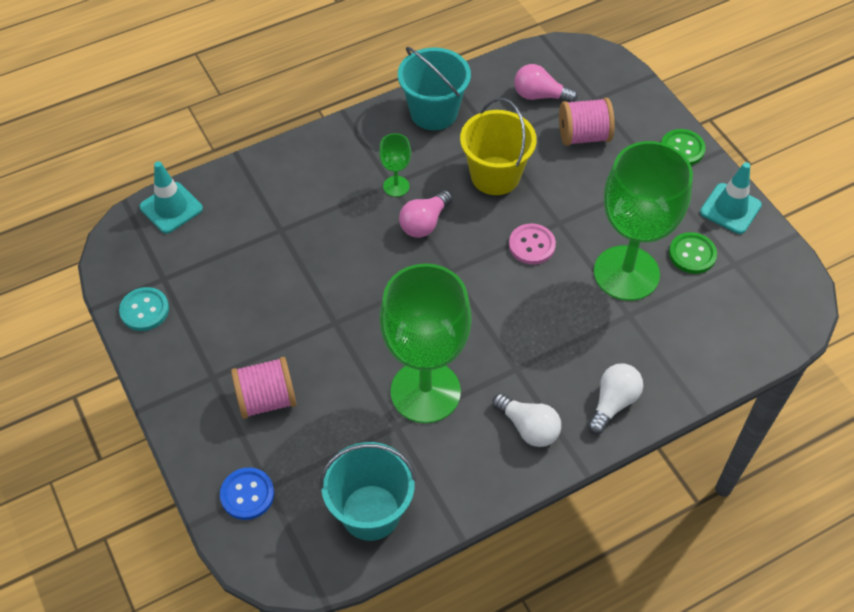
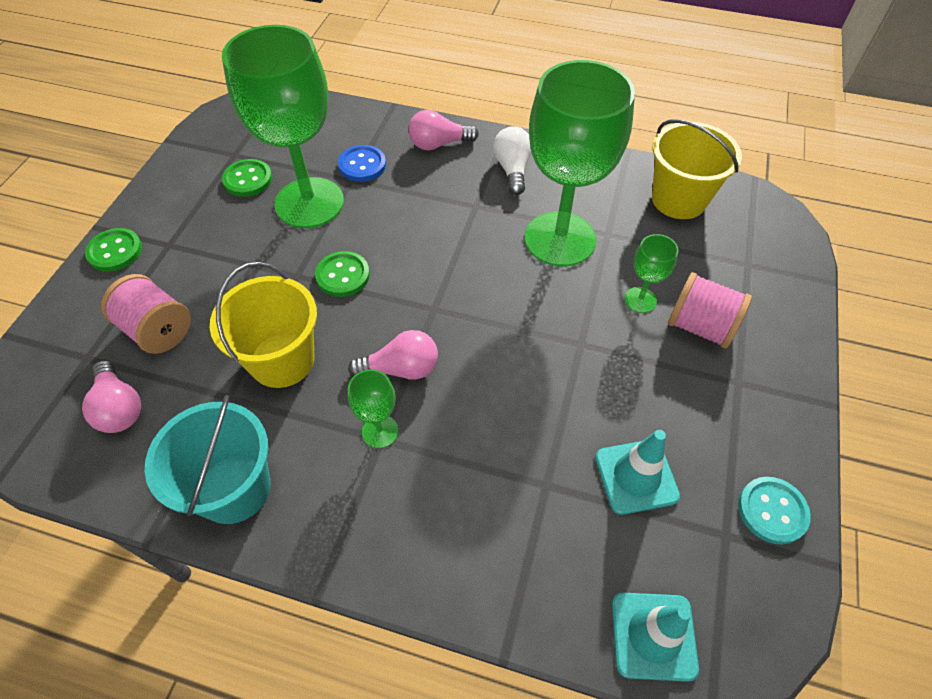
camera: 135 degrees left, 0 degrees up
blue button [220,468,274,520] -> blue button moved to [338,145,386,182]
turquoise bucket [320,442,416,541] -> yellow bucket [652,119,742,219]
pink button [509,224,556,265] -> green button [315,251,370,297]
white light bulb [587,363,643,434] -> pink light bulb [408,110,479,150]
turquoise traffic cone [700,162,762,234] -> turquoise traffic cone moved to [595,430,680,515]
none -> green goblet [624,234,679,313]

